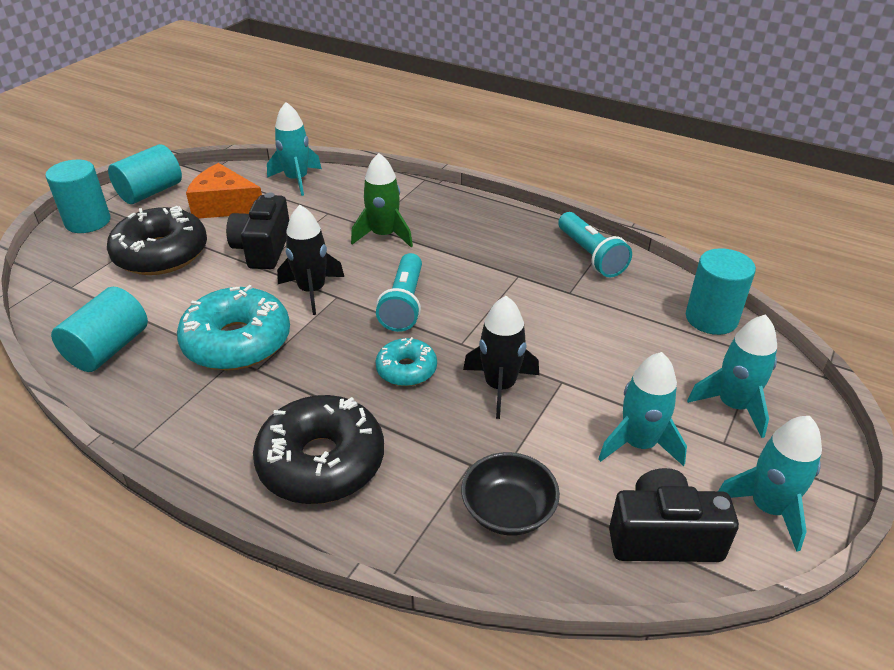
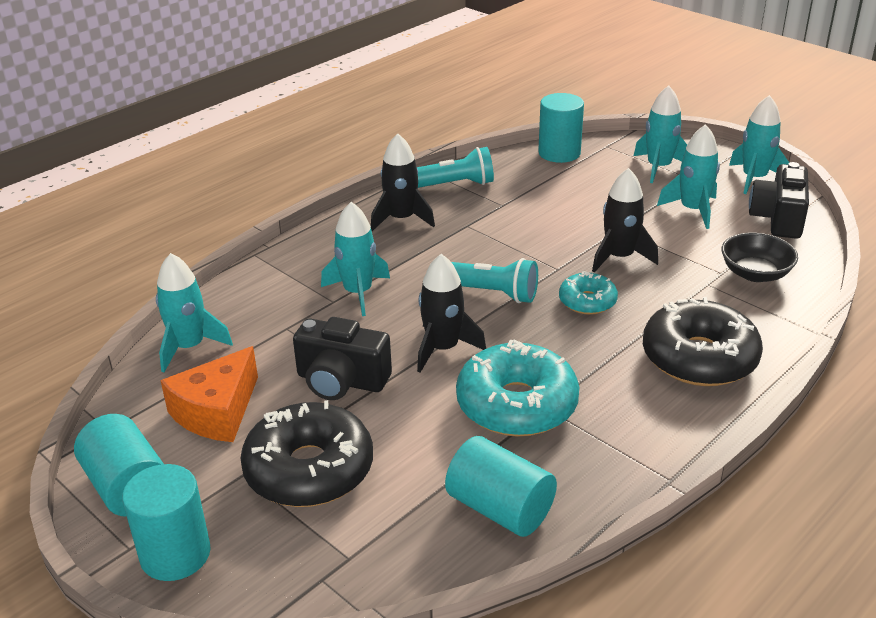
camera: 75 degrees left, 5 degrees down
green rocket [351,153,413,247] -> turquoise rocket [321,202,390,316]
none -> black rocket [371,134,435,231]

